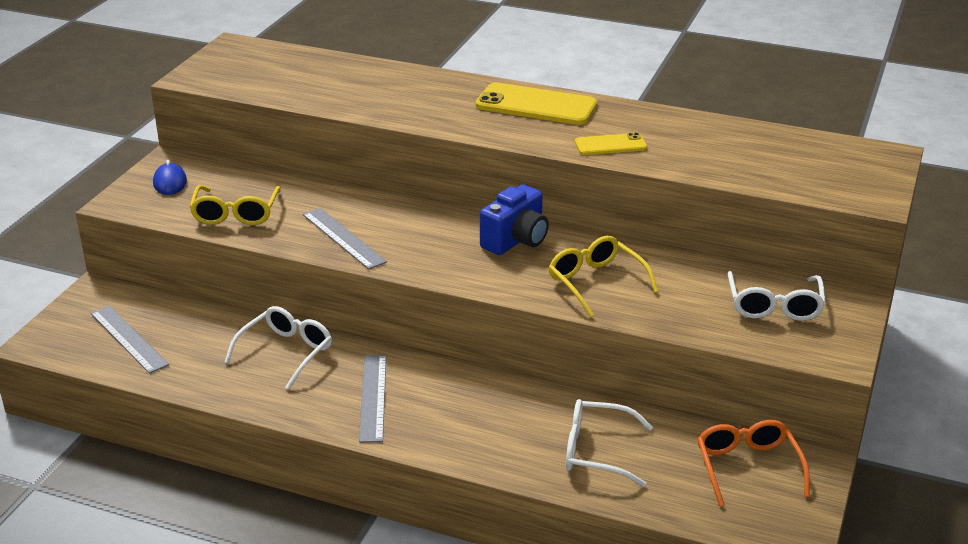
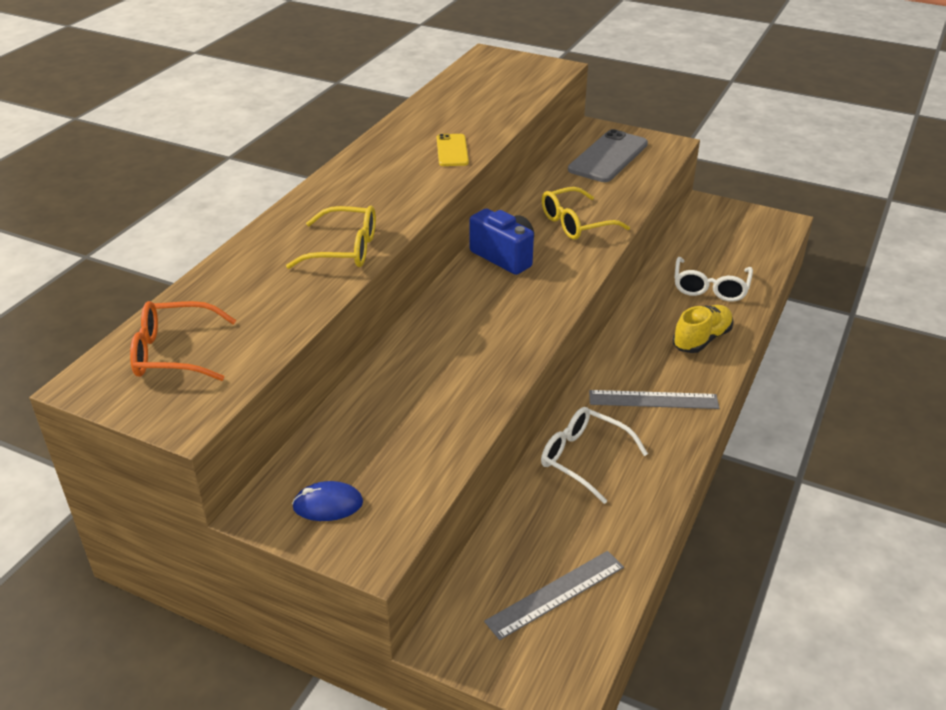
camera: 85 degrees left, 5 degrees up
yellow glasses [189,185,281,225] -> yellow glasses moved to [286,206,376,269]
grey ruler [303,208,387,269] -> none
yellow phone [476,82,597,125] -> none
orange glasses [697,420,810,507] -> orange glasses moved to [130,301,236,381]
white glasses [728,271,826,321] -> grey phone [568,129,648,182]
none -> yellow shoe [673,305,734,353]

